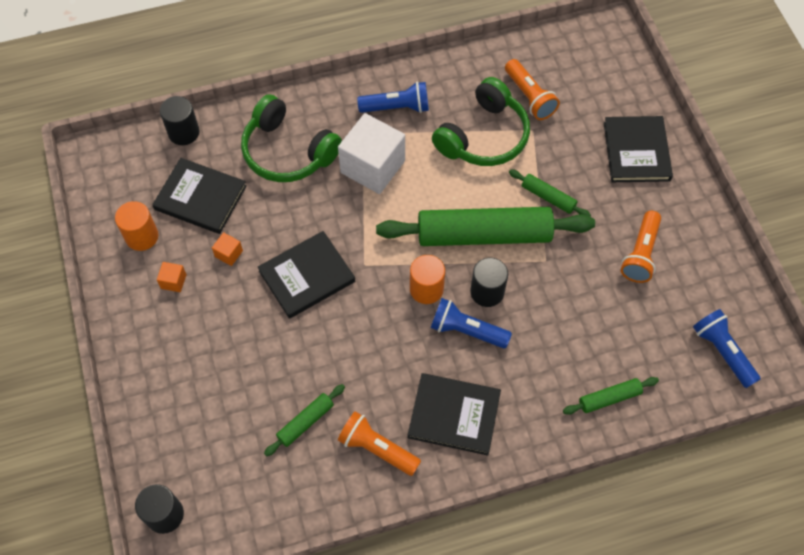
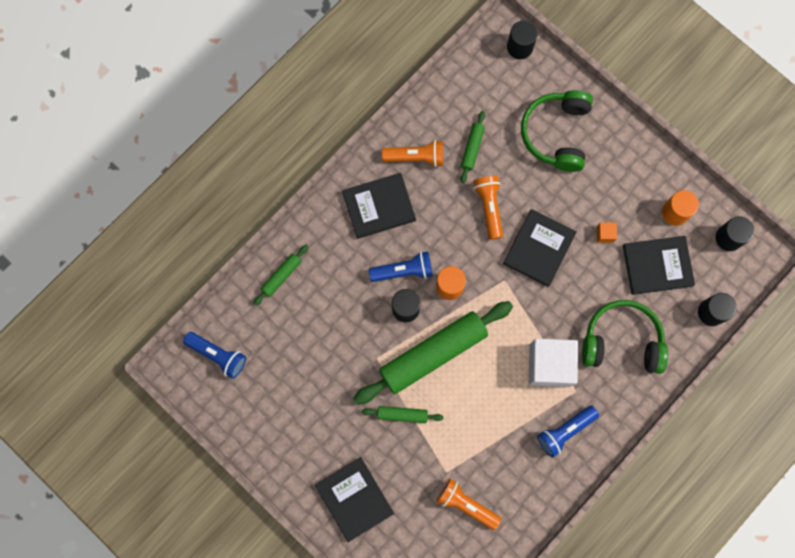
camera: 150 degrees right, 15 degrees up
orange cube [157,262,187,292] -> none
green headphones [432,77,530,166] -> green headphones moved to [521,90,593,172]
orange flashlight [621,211,661,283] -> orange flashlight moved to [474,176,503,240]
none -> black cylinder [715,216,754,251]

